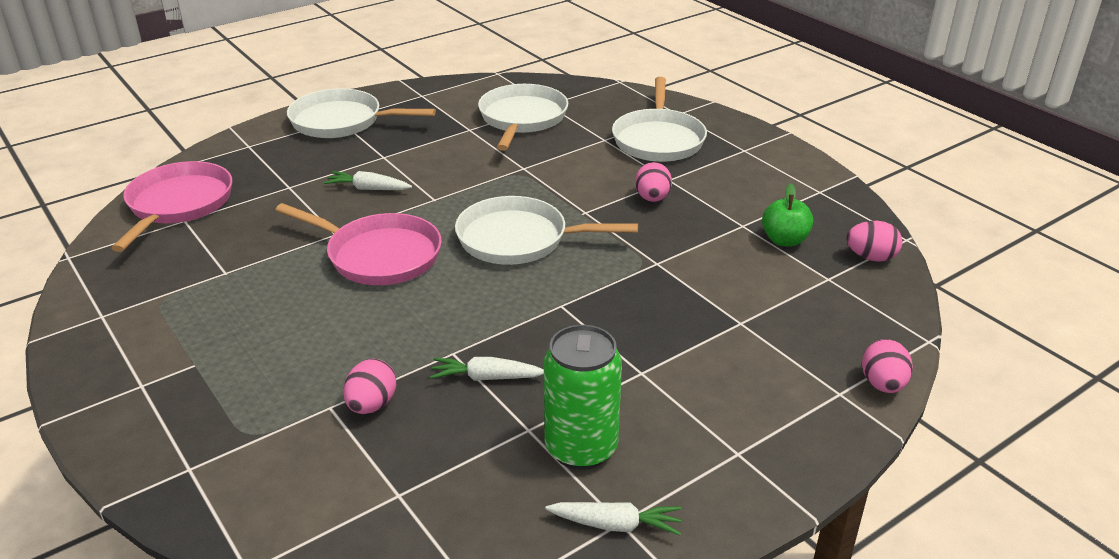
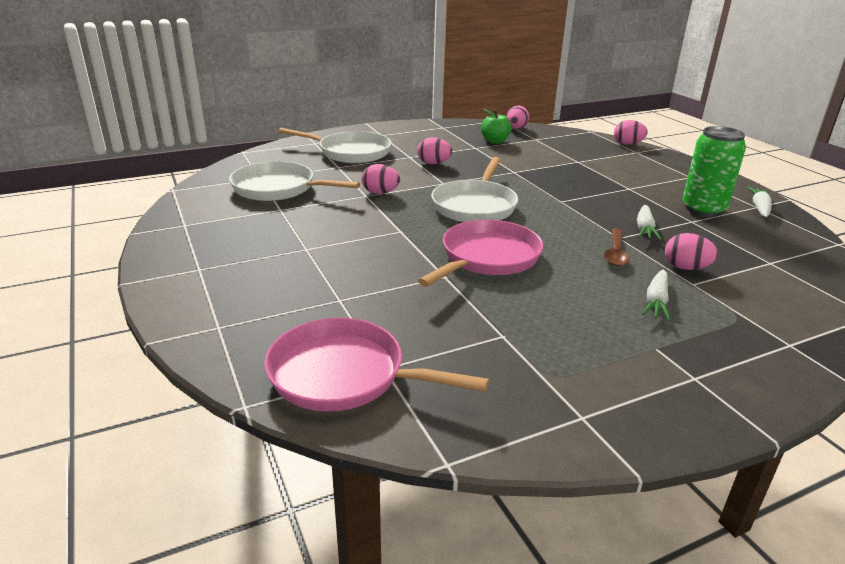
camera: 80 degrees left, 5 degrees down
white pan [287,88,436,138] -> none
white carrot [324,171,412,190] -> white carrot moved to [642,270,670,321]
none -> pink egg [361,164,400,194]
none -> brown spoon [604,228,630,266]

